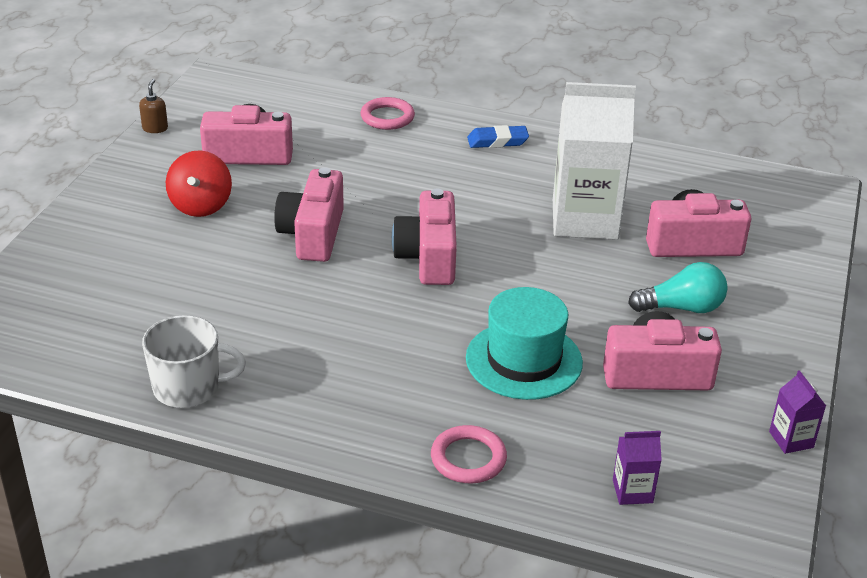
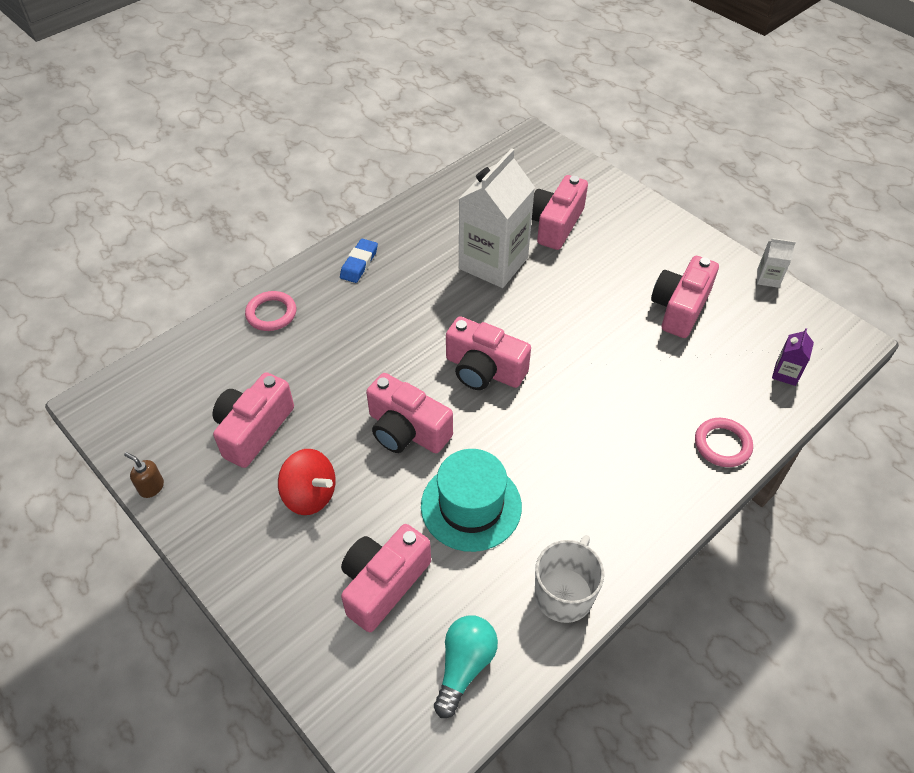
camera: 60 degrees left, 15 degrees up
turquoise hat [466,287,583,400] -> turquoise hat moved to [421,449,522,552]
turquoise light bulb [628,262,728,313] -> turquoise light bulb moved to [434,616,498,718]
purple carton [769,370,826,454] -> white carton [757,238,796,288]
none -> pink camera [341,524,431,632]

